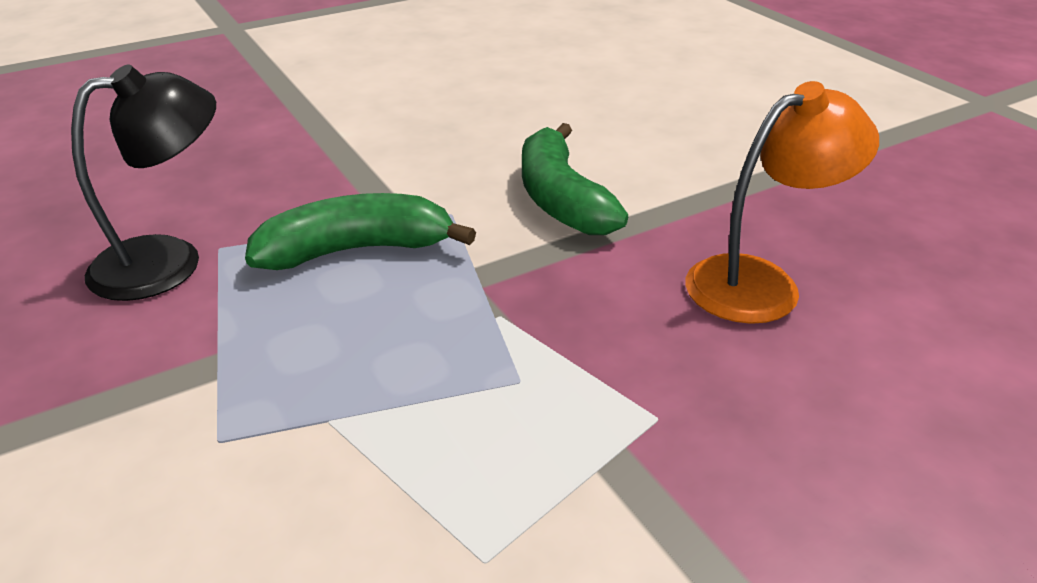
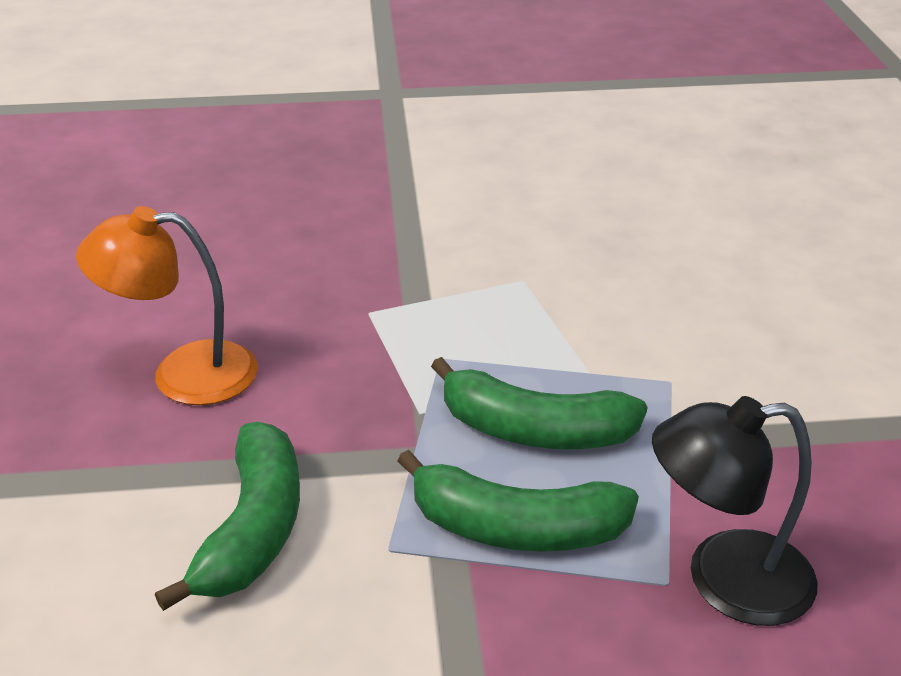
camera: 155 degrees left, 0 degrees up
none -> green banana [431,357,648,449]

